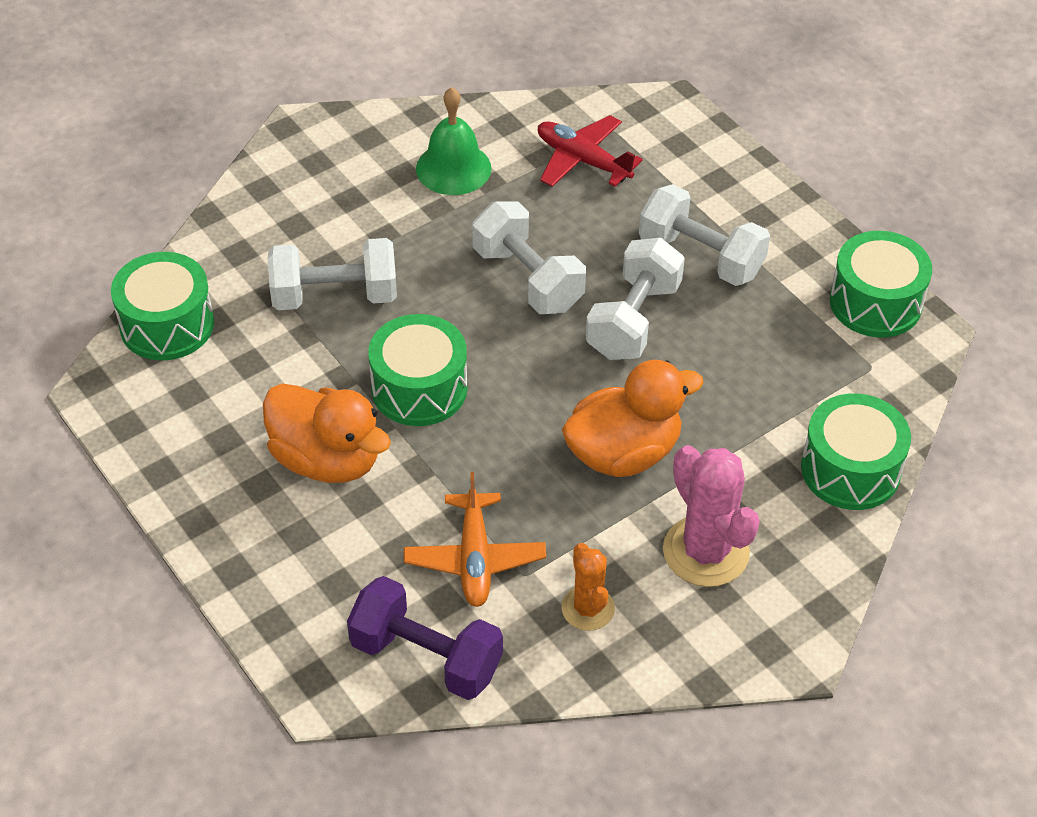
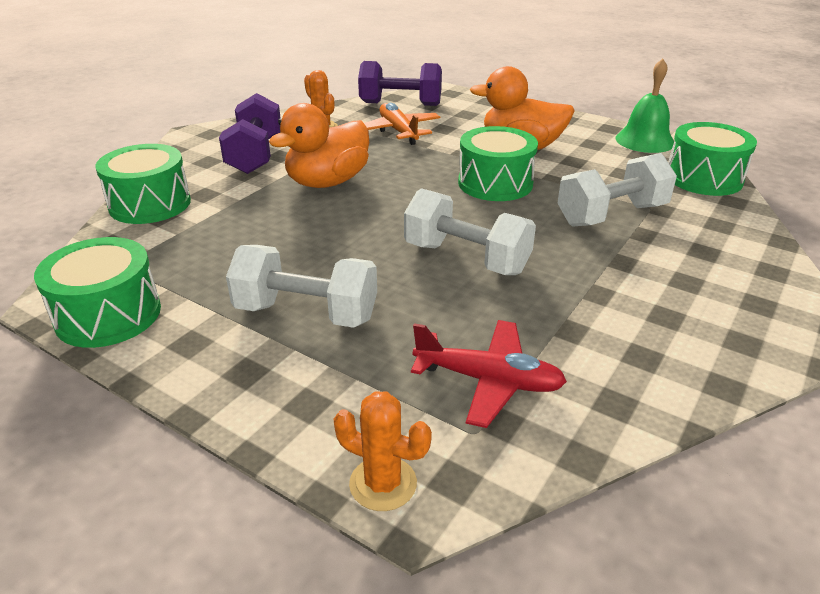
camera: 160 degrees right, 15 degrees down
green bell [416,87,491,195] -> green bell moved to [615,59,674,153]
white dumbbell [586,238,685,360] -> none
pink cactus [663,445,760,587] -> purple dumbbell [219,93,281,174]
none -> orange cactus [334,391,432,511]

